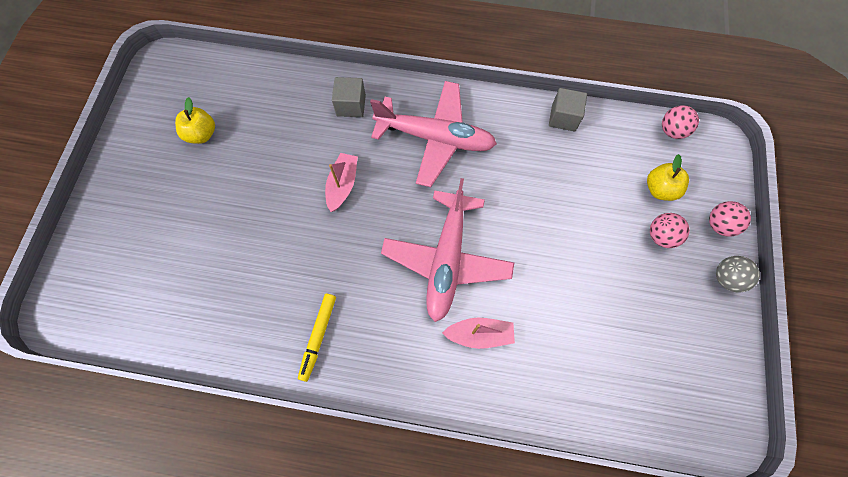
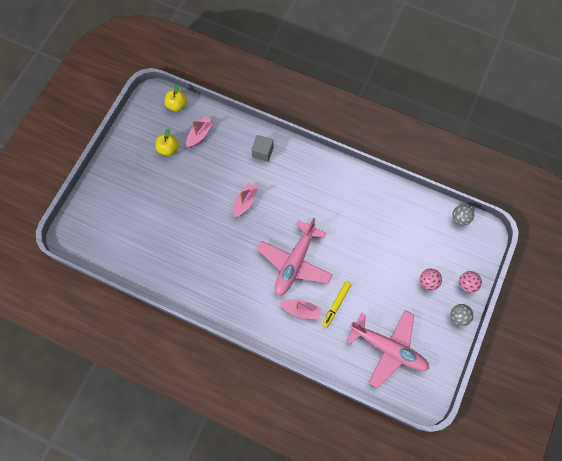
camera: 15 degrees right, 0 degrees up
yellow marker [298,294,336,382] -> yellow marker moved to [322,281,351,328]
pink plane [370,81,497,187] -> pink plane moved to [346,310,429,388]
grey cube [549,88,587,132] -> none
yellow apple [647,154,689,201] -> yellow apple moved to [165,85,187,111]
pink ball [662,105,699,139] -> grey ball [452,204,474,225]
none -> pink boat [186,116,214,148]

